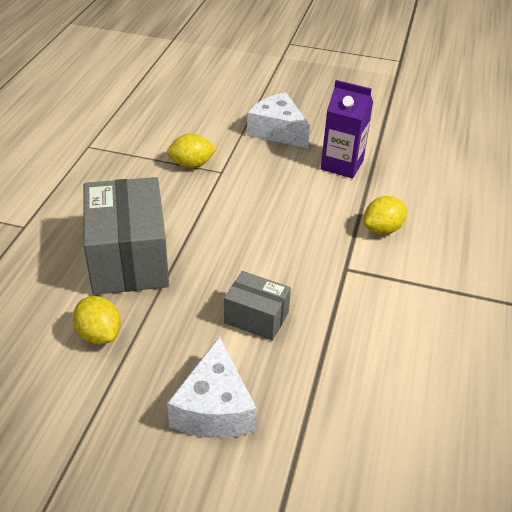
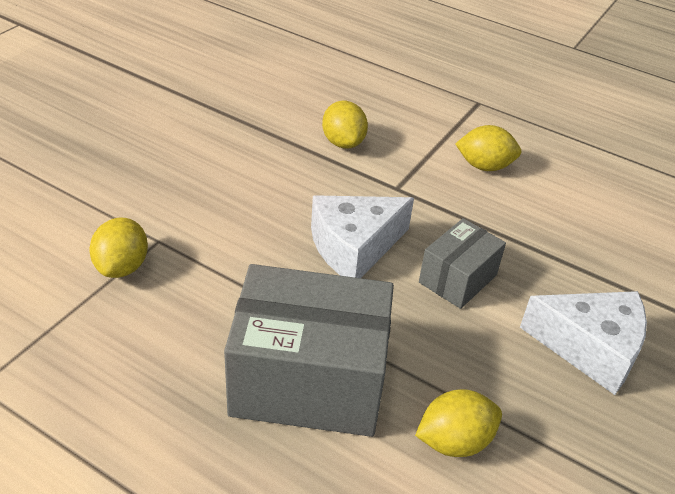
camera: 75 degrees left, 0 degrees up
white cheese [247,92,310,148] -> white cheese moved to [311,195,414,278]
purple carton [321,80,373,178] -> none
none -> yellow lemon [455,125,522,171]

